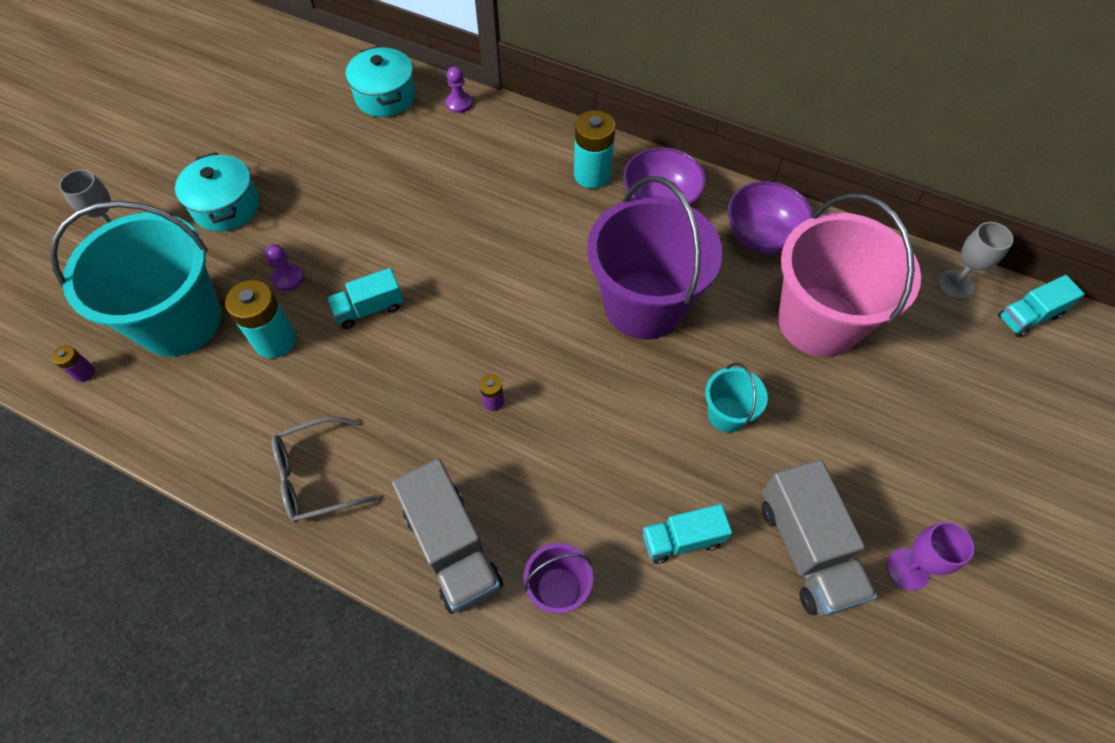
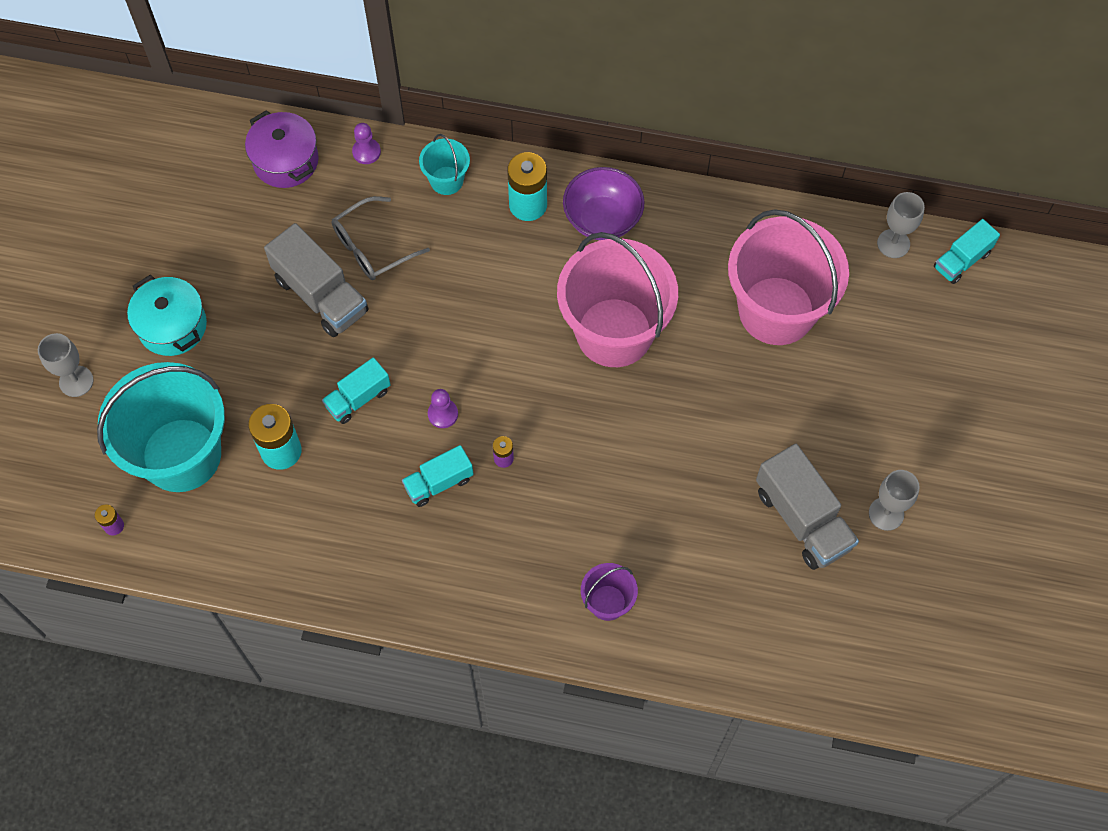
camera: 15 degrees left, 5 degrees up
purple pawn [265,244,304,291] -> purple pawn moved to [428,389,458,428]
grey glasses [272,417,379,523] -> grey glasses moved to [332,196,430,280]
turquoise pot [346,46,416,117] -> purple pot [245,110,319,188]
grey truck [392,459,503,614] -> grey truck moved to [264,223,369,337]
purple bucket [587,176,722,340] -> pink bucket [557,232,678,367]
turquoise truck [643,504,732,564] -> turquoise truck moved to [402,445,474,507]
turquoise bucket [705,363,768,432] -> turquoise bucket moved to [419,134,470,195]
purple bowl [728,181,813,254] -> none
purple goblet [887,522,974,590] -> grey goblet [869,470,920,531]

